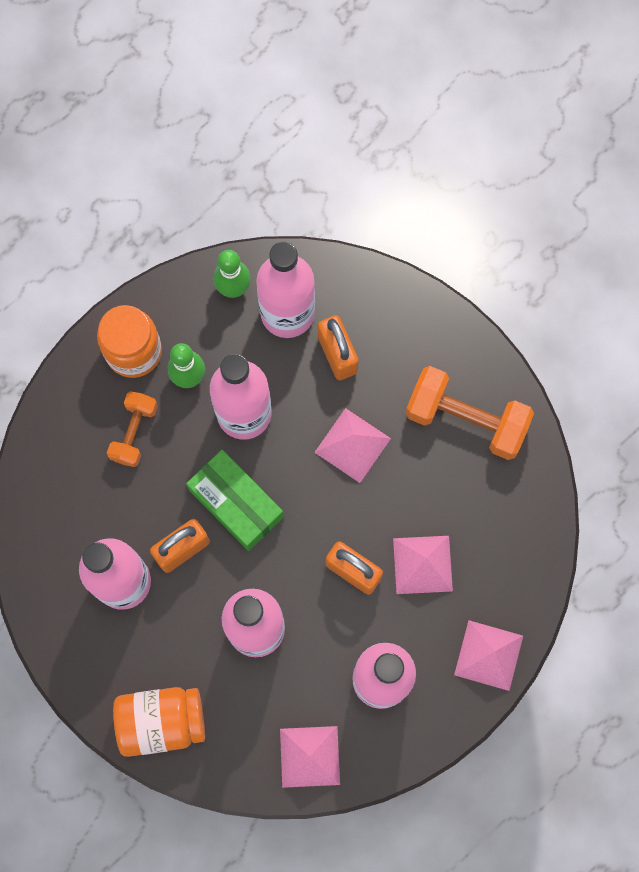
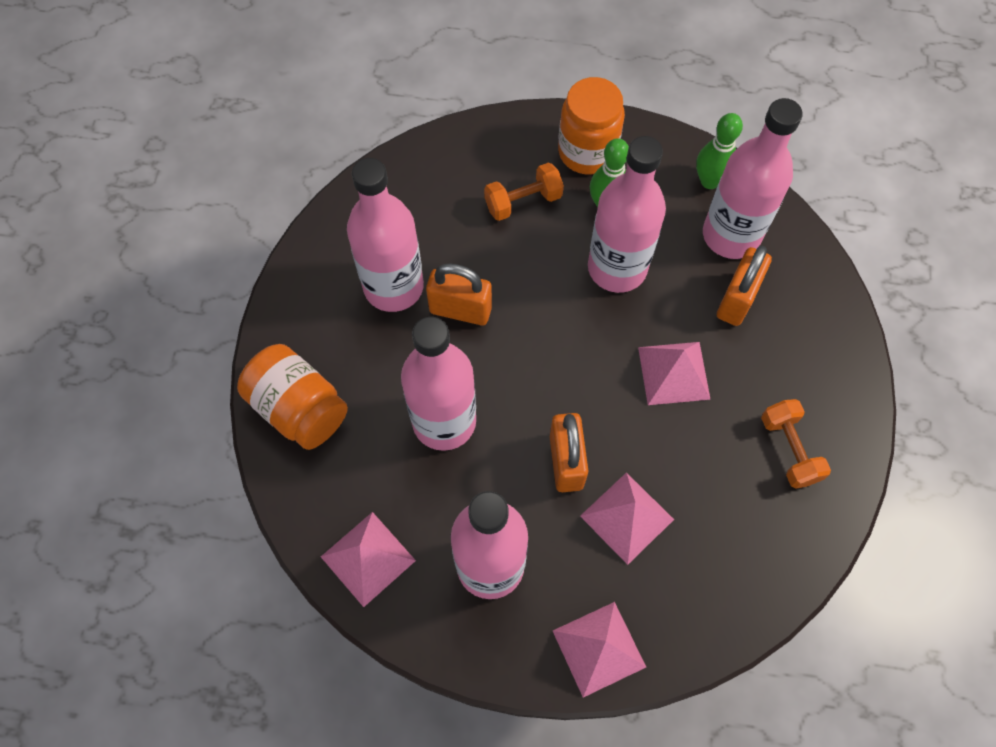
camera: 50 degrees right, 10 degrees down
green box [186,450,284,551] -> none
orange dumbbell [406,366,534,460] -> orange dumbbell [761,399,831,489], size x0.59

